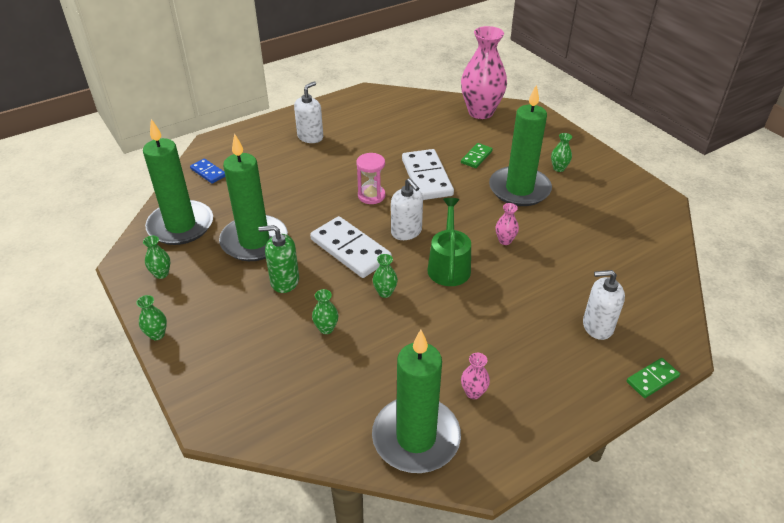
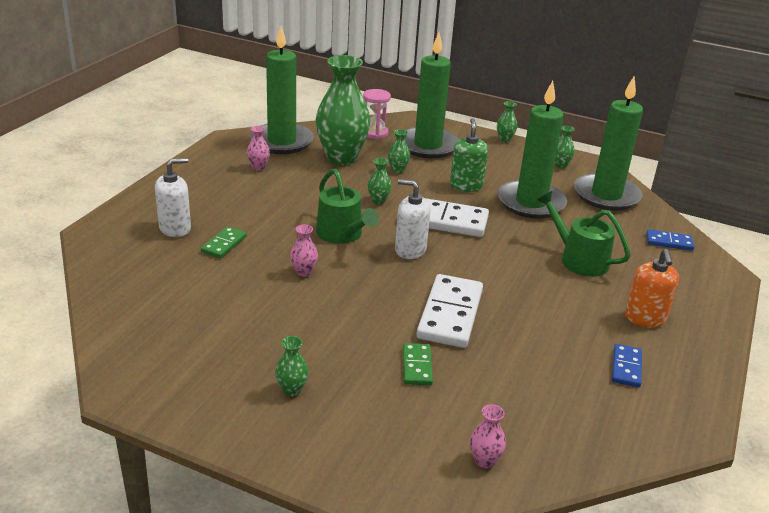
camera: 145 degrees right, 10 degrees down
green soap dispenser [258,225,299,293] -> green soap dispenser turned 60 degrees counterclockwise [450,118,488,192]
white soap dispenser [294,81,323,143] -> orange soap dispenser [625,249,679,328]
pink hourglass [356,153,385,204] -> pink hourglass moved to [363,89,391,139]
white domino [402,149,454,200] -> white domino turned 60 degrees clockwise [417,274,483,348]
pink vase [461,26,507,119] -> pink vase [470,404,506,468], size x0.41
green candle [489,85,552,206] -> green candle moved to [405,33,459,158]
green domino [627,358,680,398] -> green domino moved to [201,226,247,258]
none -> green vase [316,55,371,165]
none -> green watering can [537,191,631,277]
none -> blue domino [612,344,642,388]

